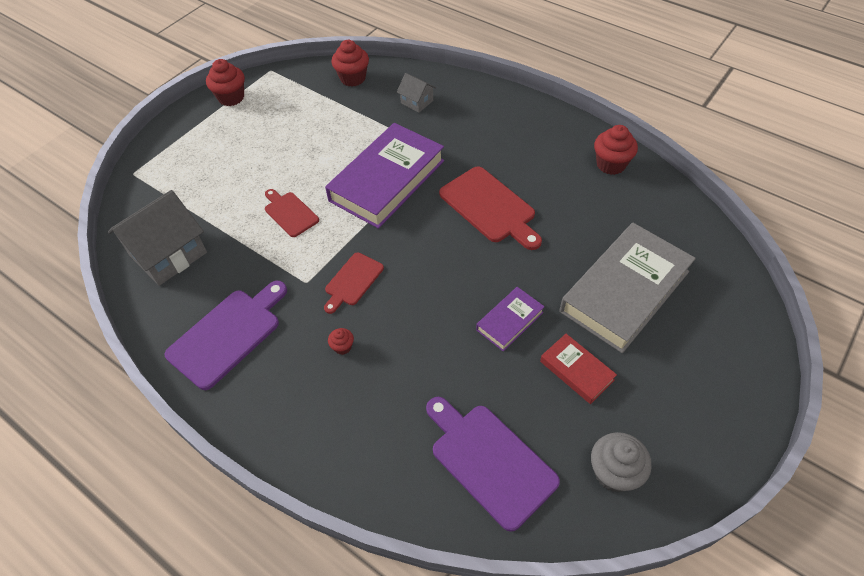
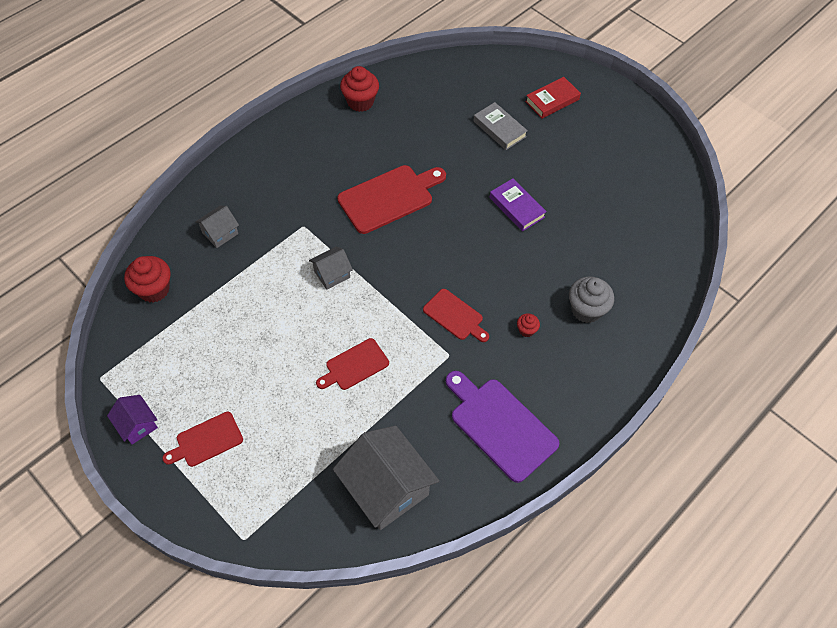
camera: 85 degrees left, 5 degrees up
red cupcake [206,59,245,106] -> purple house [107,395,158,445]
purple book [325,123,444,229] -> grey house [309,247,353,290]
purple cutting board [426,397,560,532] -> none
red book [540,334,617,404] -> red book moved to [525,77,581,119]
grey book [559,223,696,353] -> grey book [473,102,528,150], size x0.48
grey cupcake [591,432,652,492] -> grey cupcake moved to [569,277,614,323]
none -> red cutting board [162,412,243,467]

